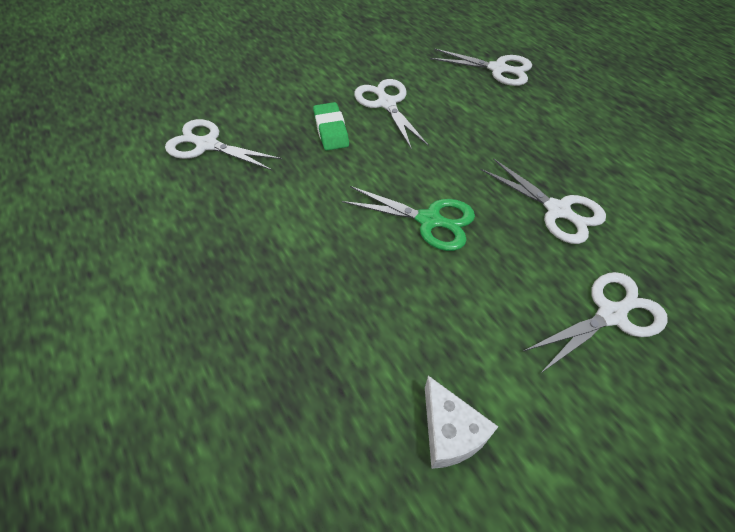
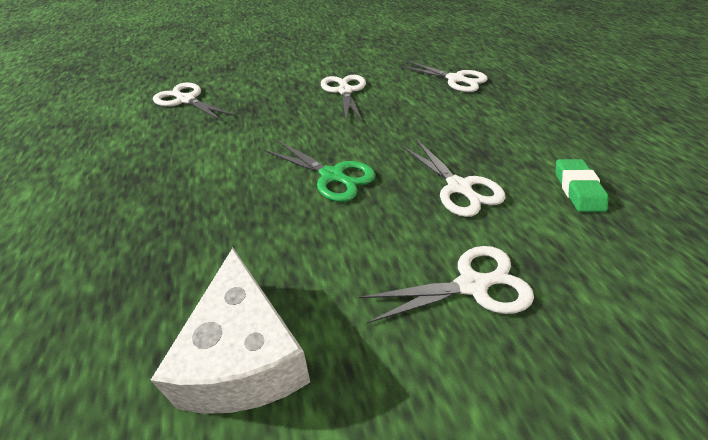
camera: 15 degrees right, 10 degrees down
green eraser [313,102,349,151] -> green eraser moved to [556,159,609,212]
white cheese [425,376,498,469] -> white cheese [151,248,310,414], size x1.68

